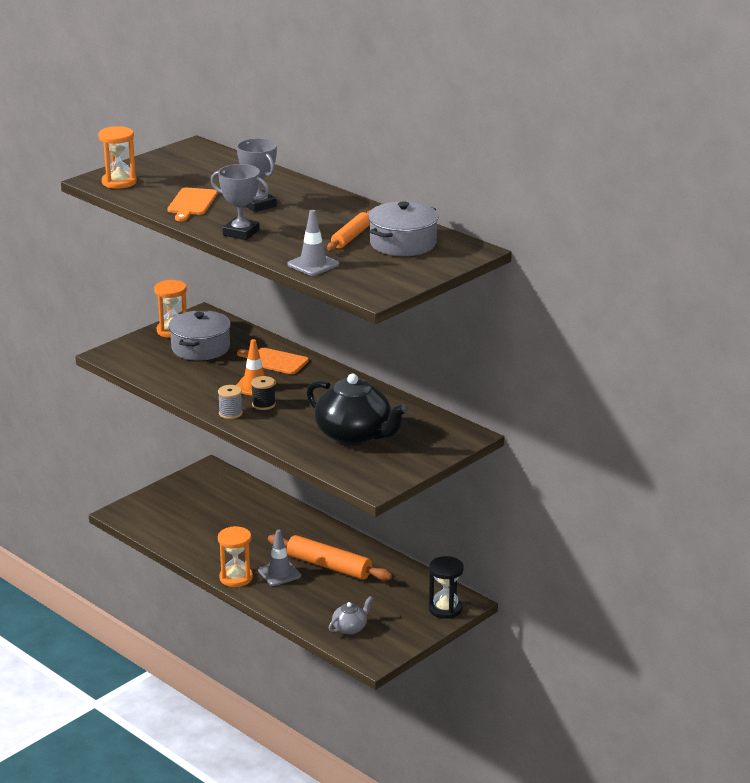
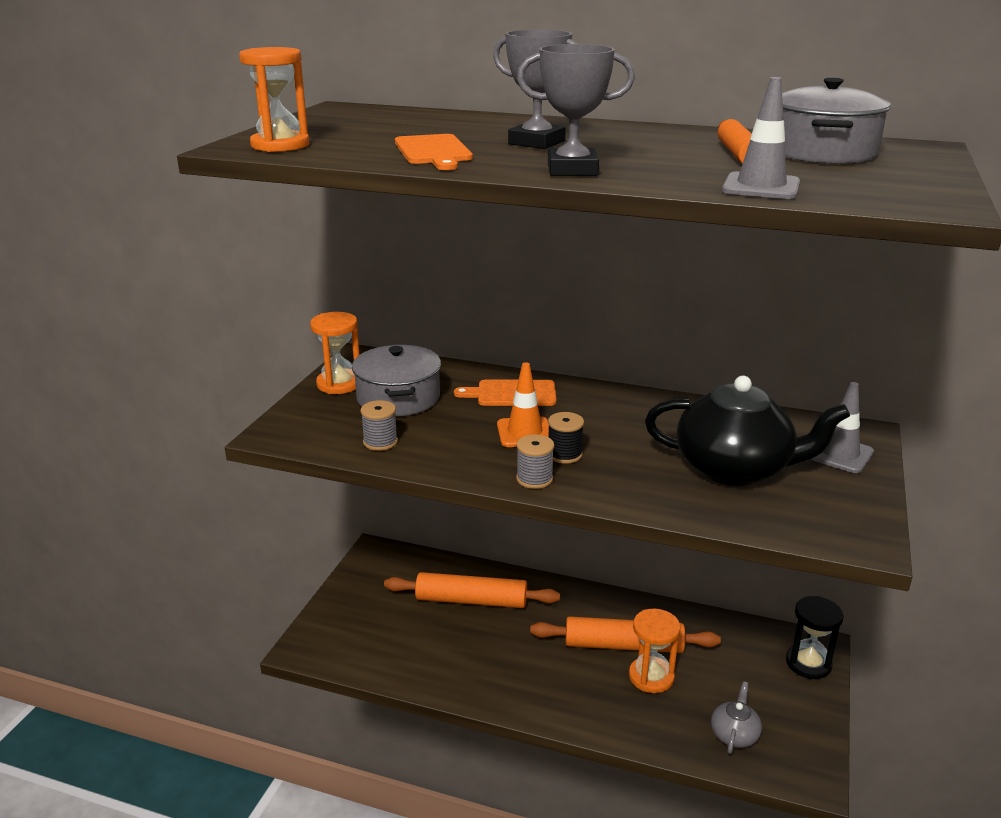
camera: 25 degrees left, 0 degrees up
orange hourglass [218,526,253,587] -> orange hourglass moved to [629,609,680,693]
grey traffic cone [258,529,301,586] -> grey traffic cone moved to [810,382,874,473]
none -> grey spool [361,400,398,451]
none -> orange rolling pin [384,572,560,608]

